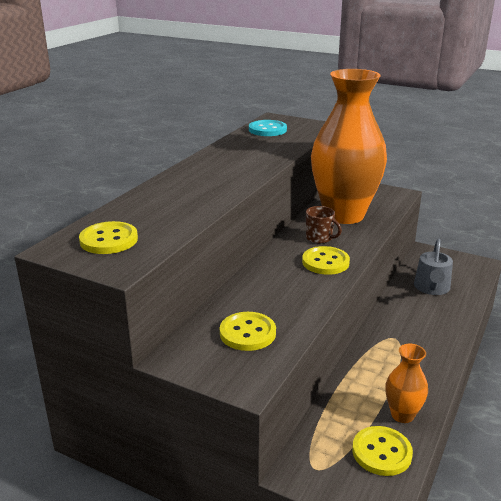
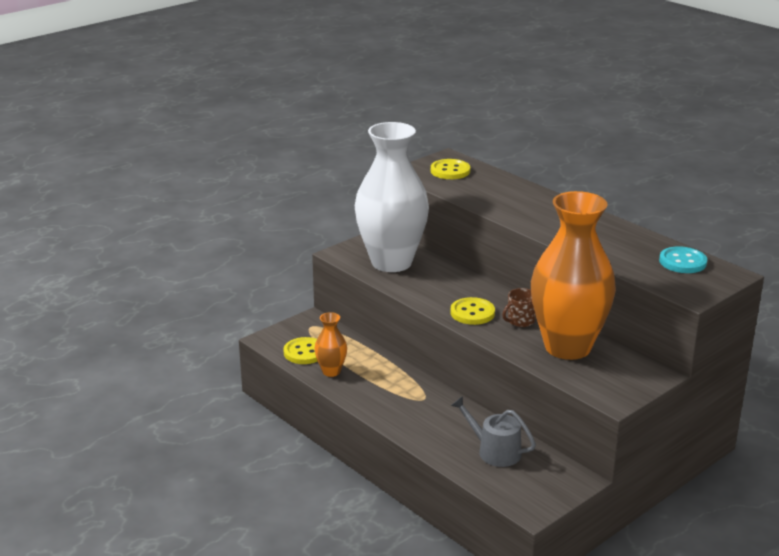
camera: 110 degrees right, 0 degrees up
yellow button [220,312,276,351] -> white vase [355,122,429,272]

